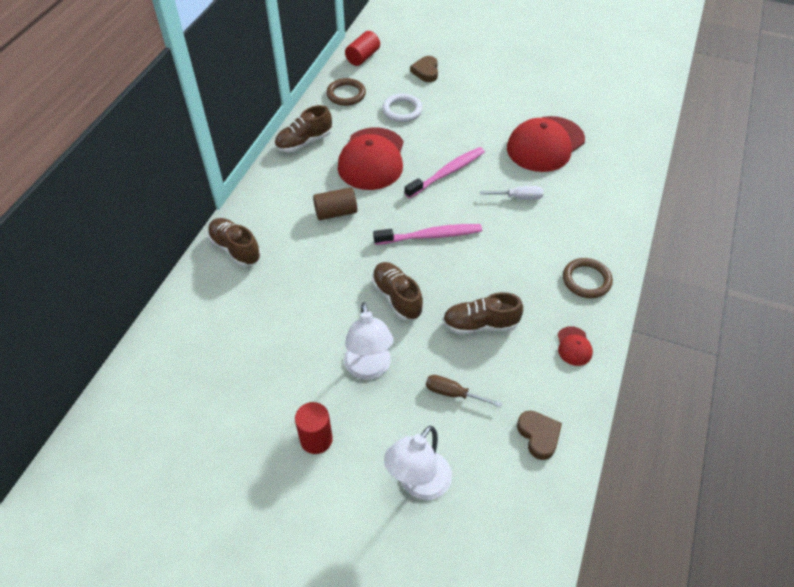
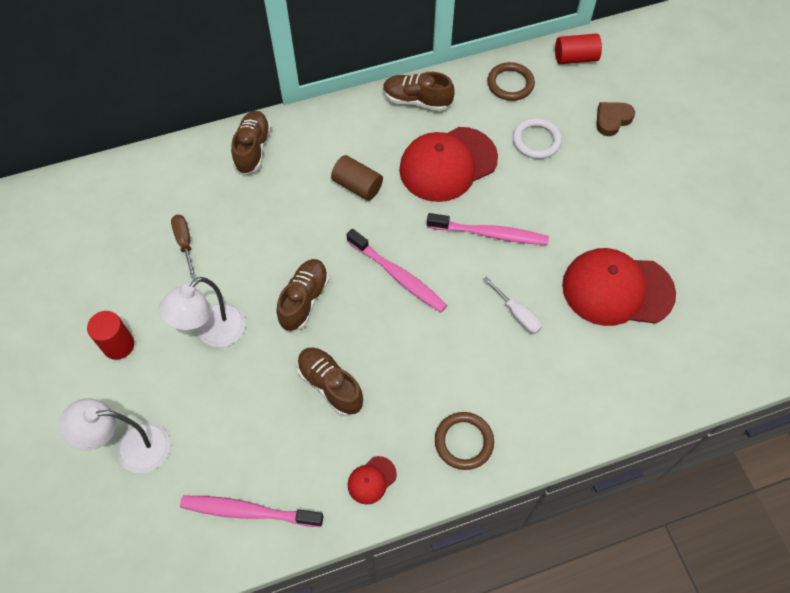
camera: 50 degrees right, 10 degrees up
brown screwdriver [426,375,502,407] -> brown screwdriver moved to [171,215,196,279]
brown heart [517,411,562,460] -> pink toothbrush [180,496,324,527]

